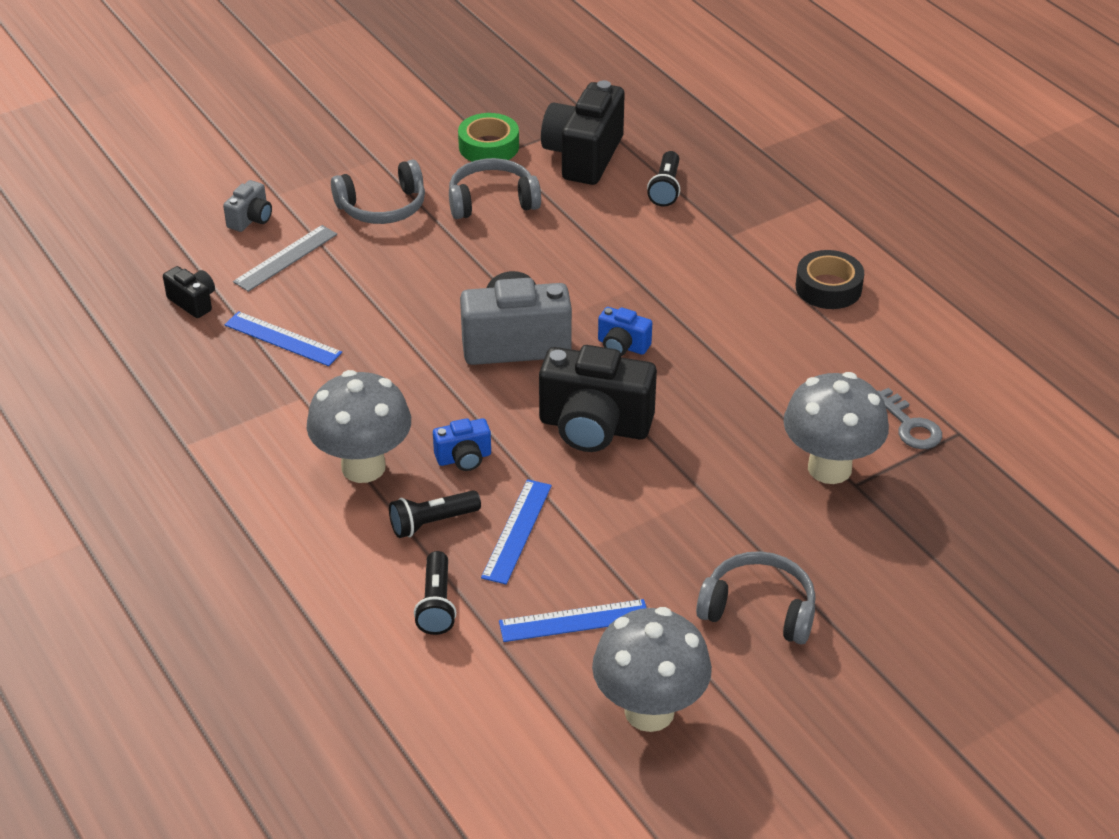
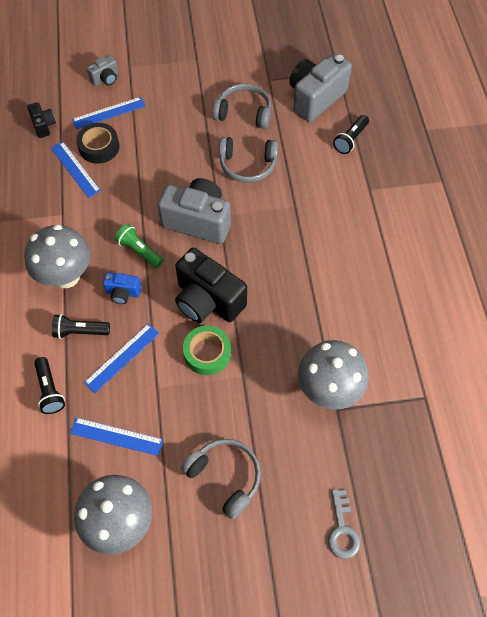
camera: 25 degrees right, 20 degrees up
grey ruler [233,225,337,292] -> blue ruler [72,97,145,129]
grey headphones [331,160,425,224] -> grey headphones moved to [219,137,278,183]
black flashlight [414,551,457,635] -> black flashlight turned 45 degrees counterclockwise [34,357,65,414]
green tape [458,113,519,162] -> green tape moved to [183,325,231,375]
black camera [541,80,625,185] -> grey camera [289,53,352,122]
blue camera [598,307,652,356] -> none
black tape [796,250,864,309] -> black tape moved to [76,123,119,164]
grey key [878,388,942,449] -> grey key moved to [328,489,360,559]
none -> green flashlight [115,224,163,268]

